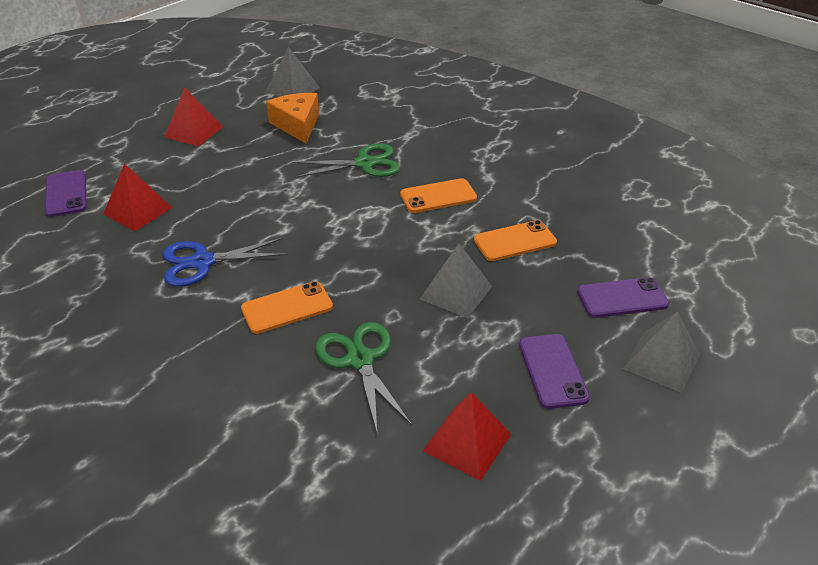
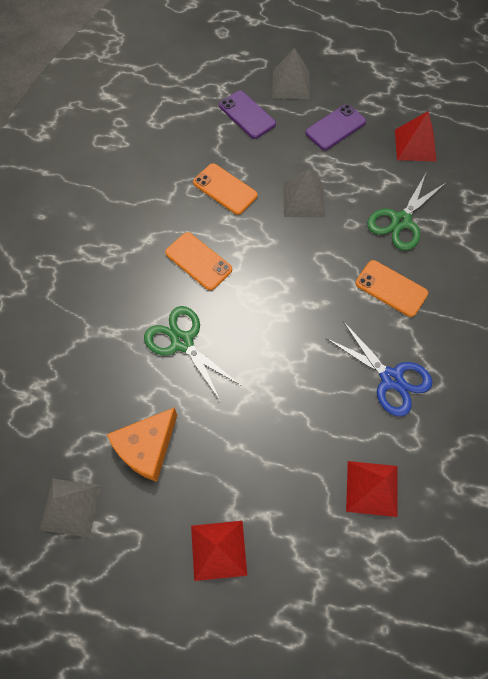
camera: 120 degrees left, 25 degrees up
purple phone [45,170,87,217] -> none

